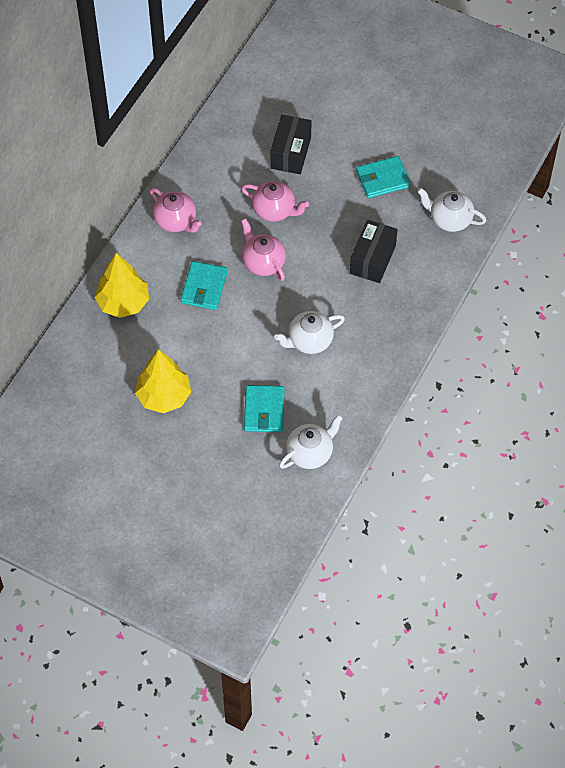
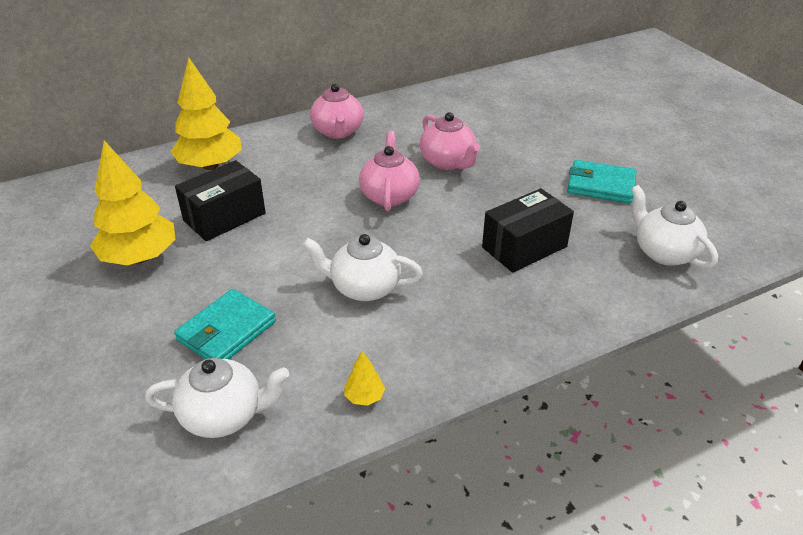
camera: 35 degrees right, 20 degrees down
turquoise wallet [181,261,228,310] -> none
black box [270,115,312,174] -> black box moved to [175,160,266,241]
none -> yellow tree [344,351,385,406]

